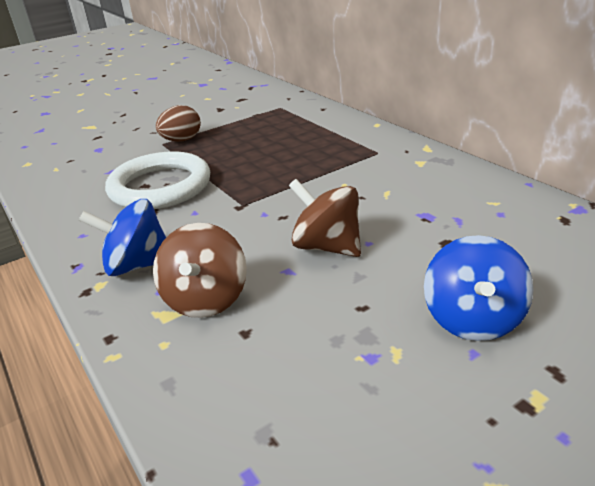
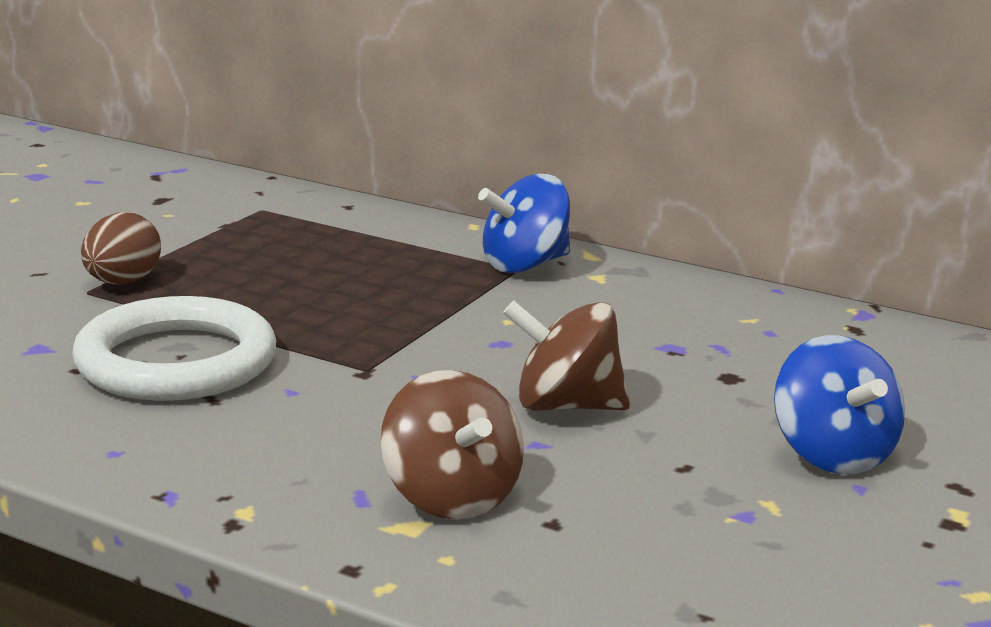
camera: 30 degrees left, 10 degrees down
blue spinning top [79,199,166,276] -> blue spinning top moved to [478,174,570,273]

